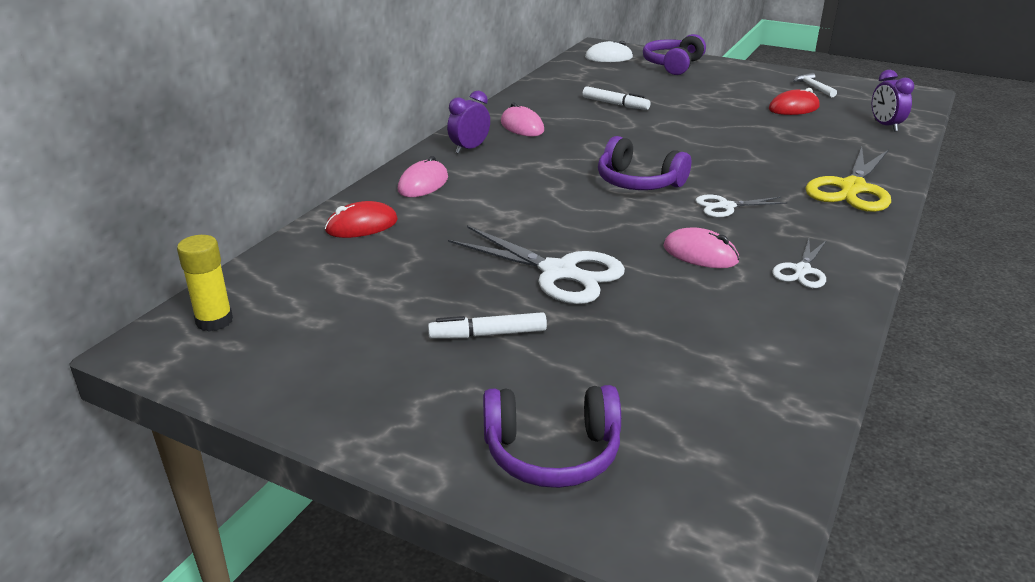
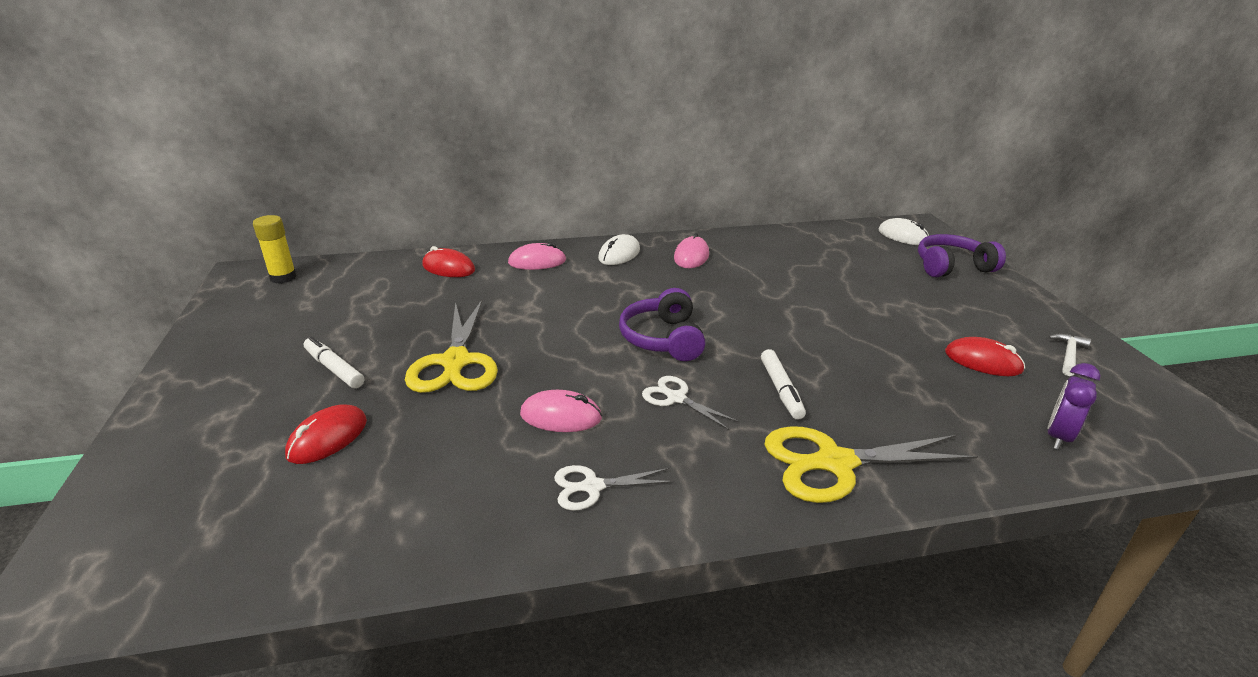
camera: 50 degrees right, 0 degrees up
purple clock [447,91,490,154] -> white mouse [598,234,640,265]
white scissors [448,226,625,304] -> yellow scissors [405,300,498,393]
purple headphones [483,385,621,488] -> none
white marker [582,86,651,110] -> white marker moved to [761,349,806,420]
pink mouse [663,227,739,268] -> pink mouse turned 75 degrees counterclockwise [520,390,602,432]
none -> red mouse [285,405,367,464]

